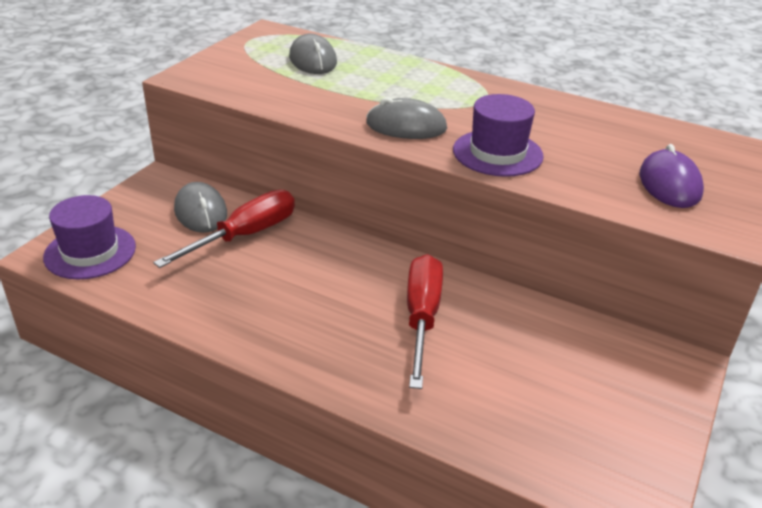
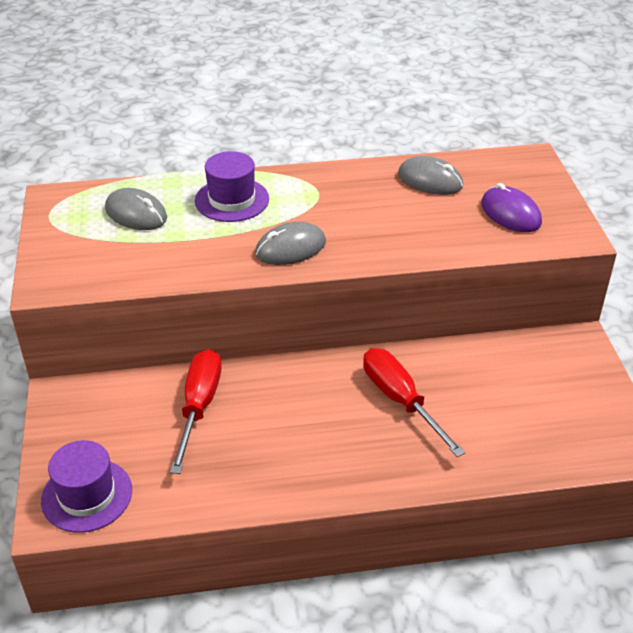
camera: 35 degrees left, 5 degrees up
grey mouse [174,182,227,233] -> grey mouse moved to [398,156,463,195]
purple hat [453,94,544,177] -> purple hat moved to [195,151,269,222]

